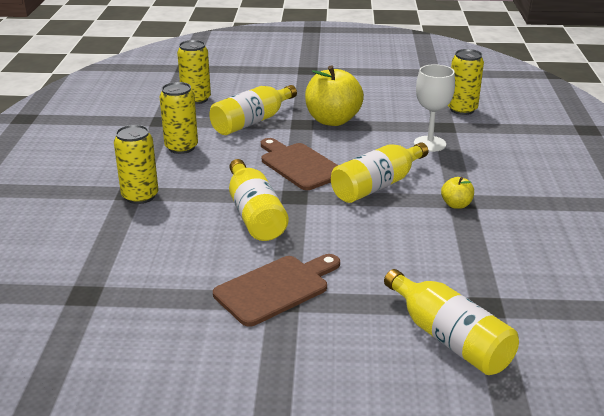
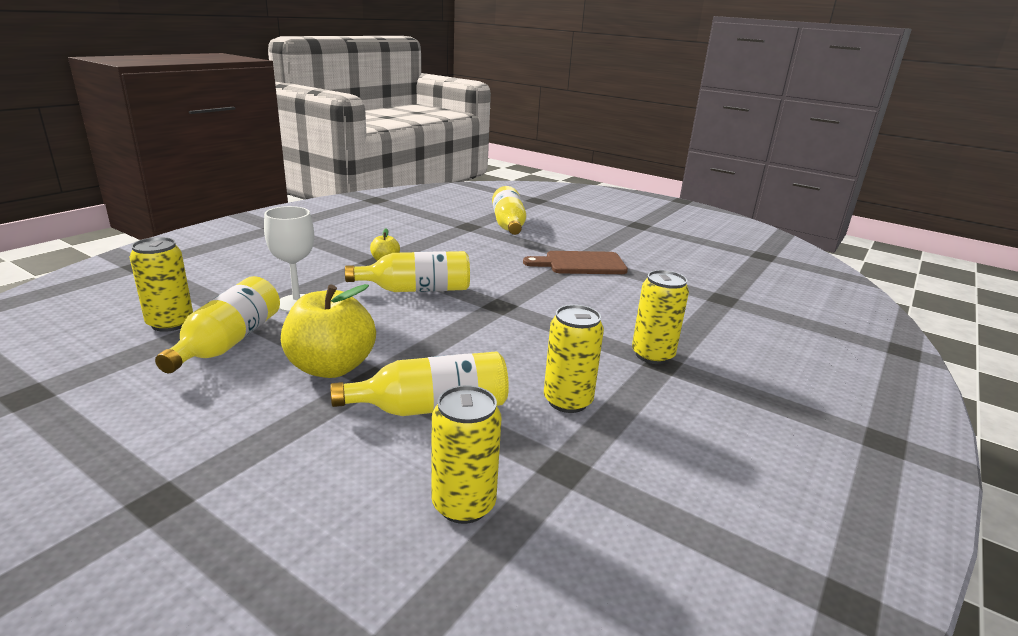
camera: 150 degrees left, 5 degrees down
yellow bottle [229,159,289,241] -> yellow bottle moved to [155,276,280,373]
brown cutting board [261,138,338,190] -> none

